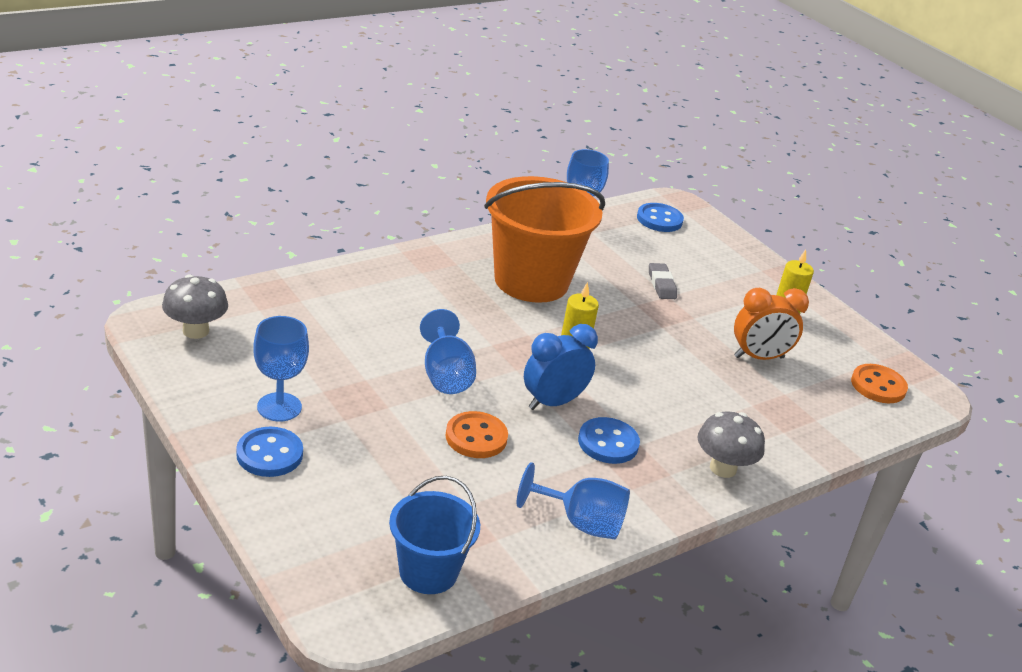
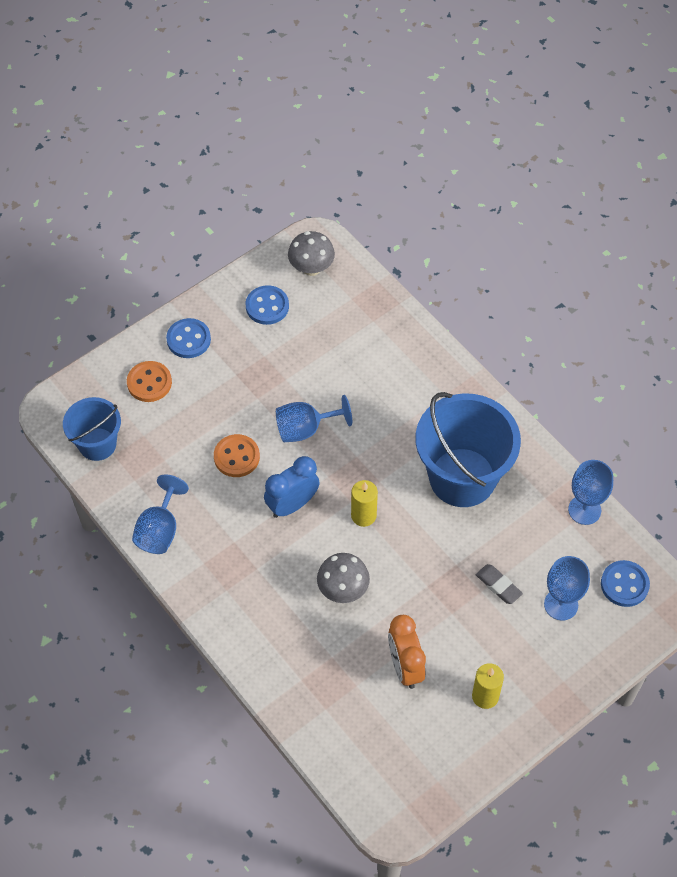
camera: 90 degrees right, 25 degrees up
blue goblet [253,316,309,421] -> blue goblet moved to [544,556,590,621]
orange bucket [484,176,605,303] -> blue bucket [416,392,521,507]
blue clock [524,324,598,410] -> blue clock turned 90 degrees counterclockwise [264,456,320,518]
blue button [578,417,640,464] -> blue button moved to [245,285,289,325]
grey eraser [649,263,677,299] -> grey eraser turned 60 degrees clockwise [476,564,523,604]
grey mushroom [698,411,765,478] -> grey mushroom moved to [317,553,370,603]
orange button [851,364,908,403] -> orange button moved to [127,361,172,402]

